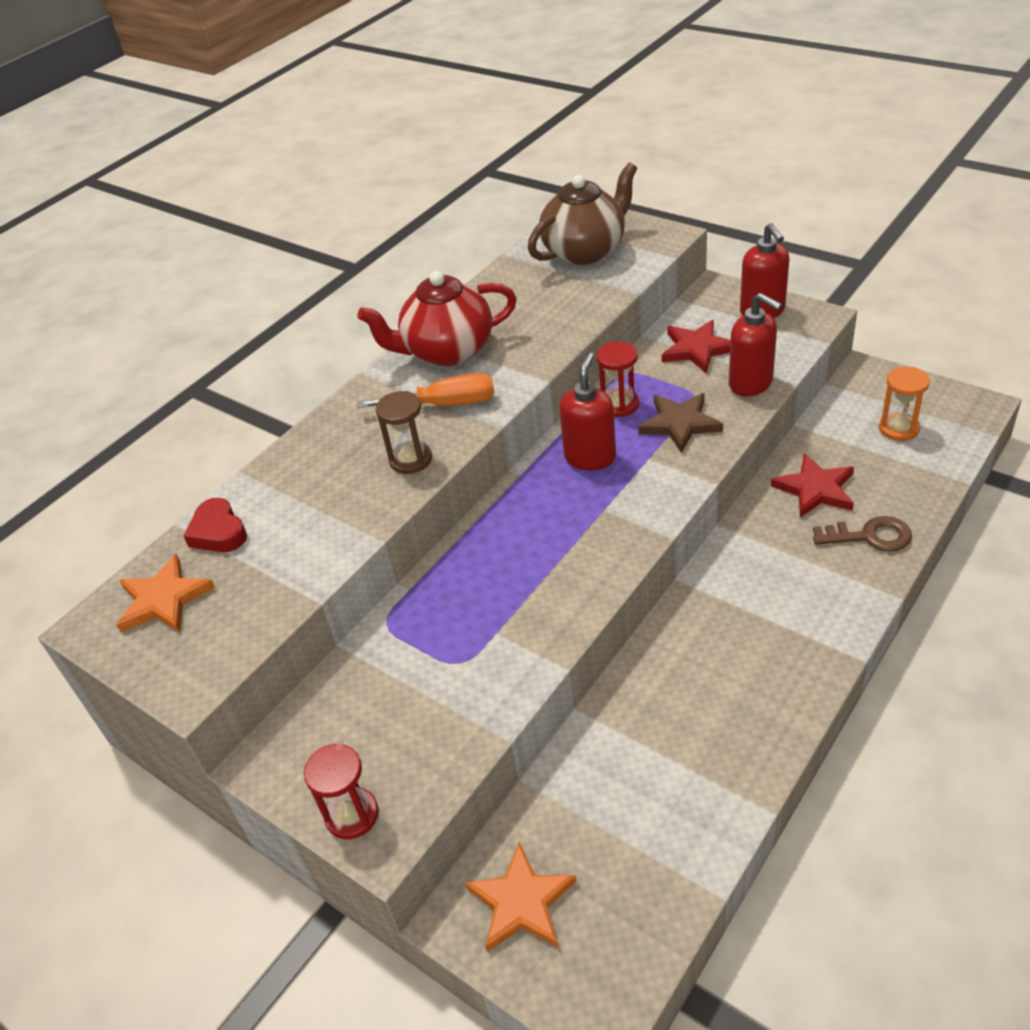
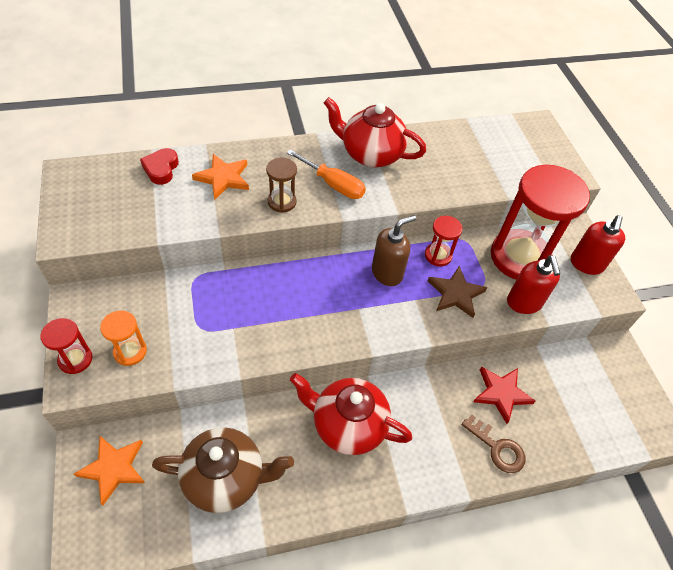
camera: 30 degrees right, 10 degrees up
orange star [117,554,215,633] -> orange star moved to [192,154,249,200]
brown teapot [528,162,637,265] -> brown teapot moved to [152,427,294,513]
red soap dispenser [559,353,616,471] -> brown soap dispenser [372,215,416,286]
red star [662,320,730,373] -> red hourglass [491,165,590,279]
orange hourglass [879,366,930,441] -> orange hourglass moved to [100,310,147,366]
none -> red teapot [290,373,412,455]

